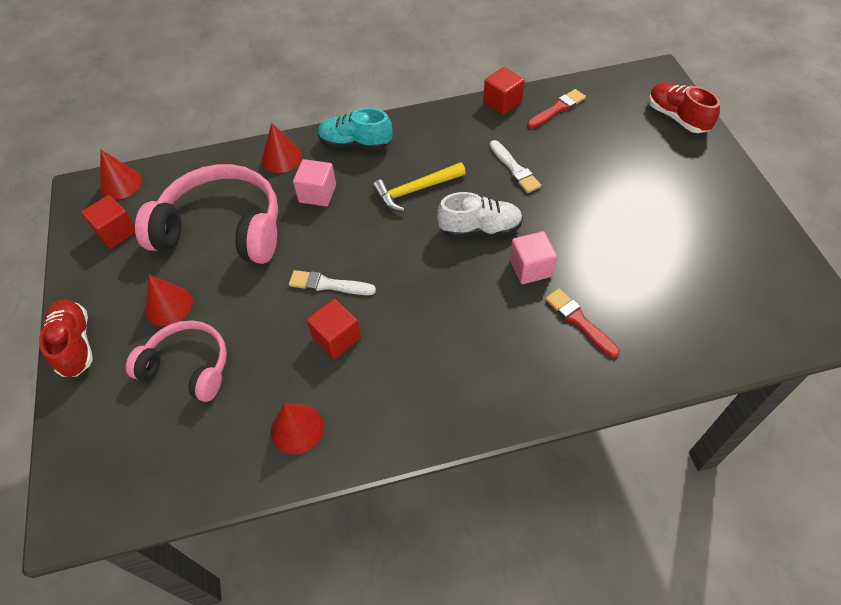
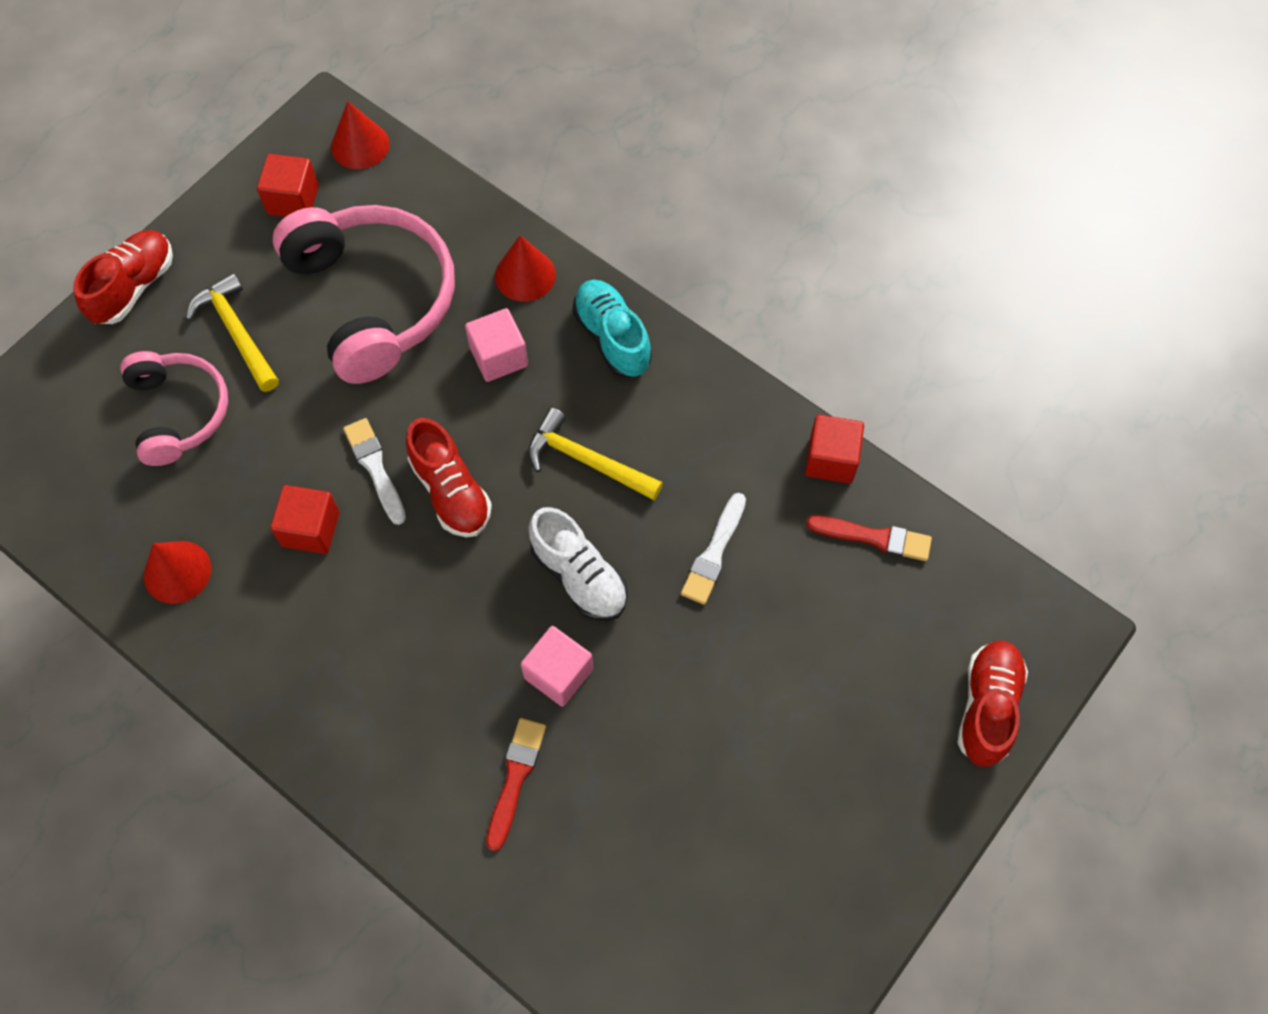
camera: 50 degrees right, 10 degrees up
red cone [145,275,193,326] -> yellow hammer [186,273,279,392]
none -> red shoe [406,418,492,537]

